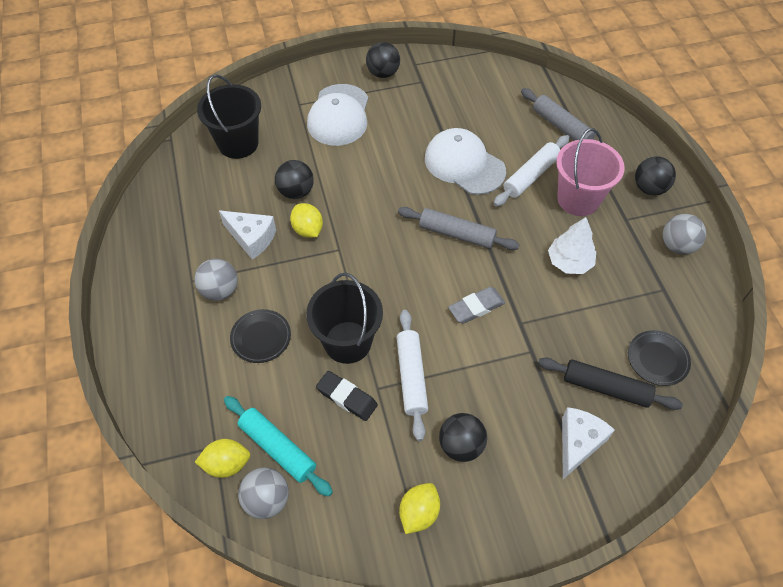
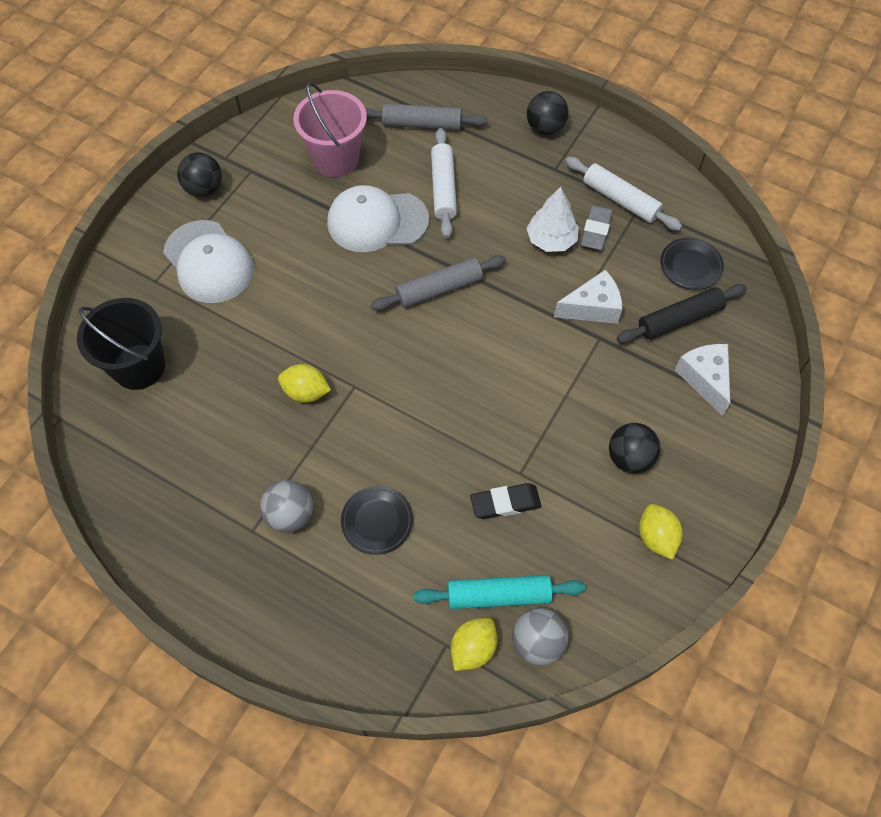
camera: 45 degrees left, 5 degrees up
white cheese [219,210,276,260] -> white cheese moved to [554,270,622,324]
black ball [275,160,314,199] -> none
black bucket [306,273,383,364] -> none
white rolling pin [397,310,428,441] -> white rolling pin moved to [565,157,682,231]
grey eraser [448,287,505,323] -> grey eraser moved to [581,205,613,250]
pink bucket [556,128,625,216] -> pink bucket moved to [293,82,367,177]
grey ball [663,214,706,255] -> none

